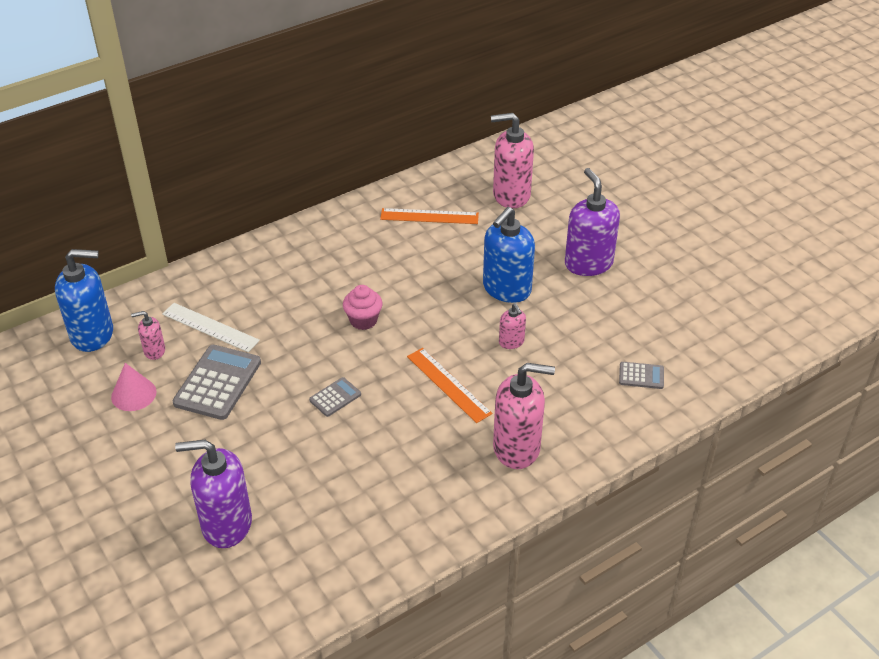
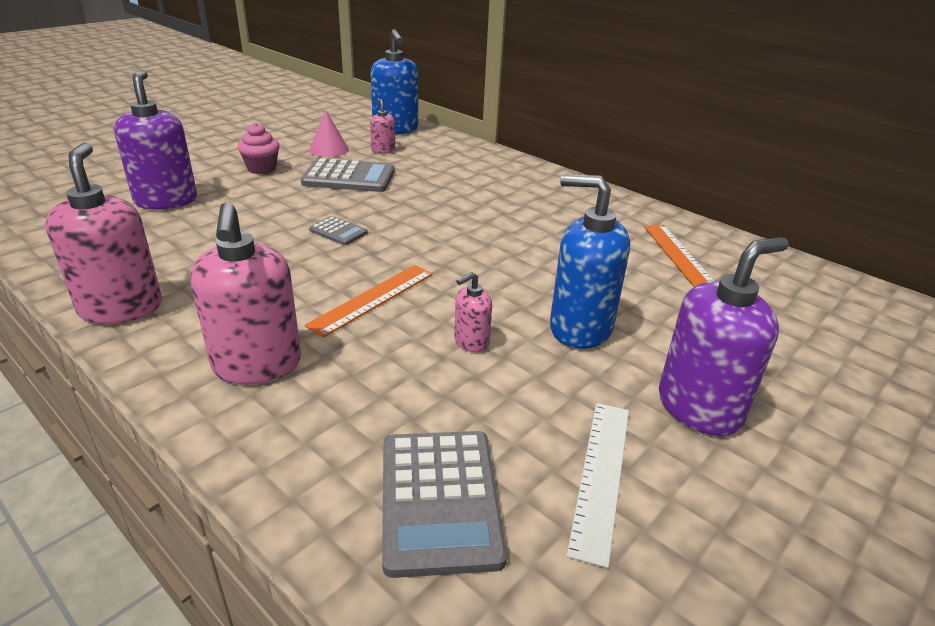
camera: 75 degrees right, 10 degrees down
white ruler [162,303,260,352] -> white ruler moved to [566,403,629,568]
pink cupcake [343,285,383,330] -> pink cupcake moved to [238,122,280,174]
pink soap dispenser [491,113,534,208] -> pink soap dispenser moved to [45,143,162,324]
grey calculator [619,362,664,389] -> grey calculator [382,431,507,578], size x1.94

